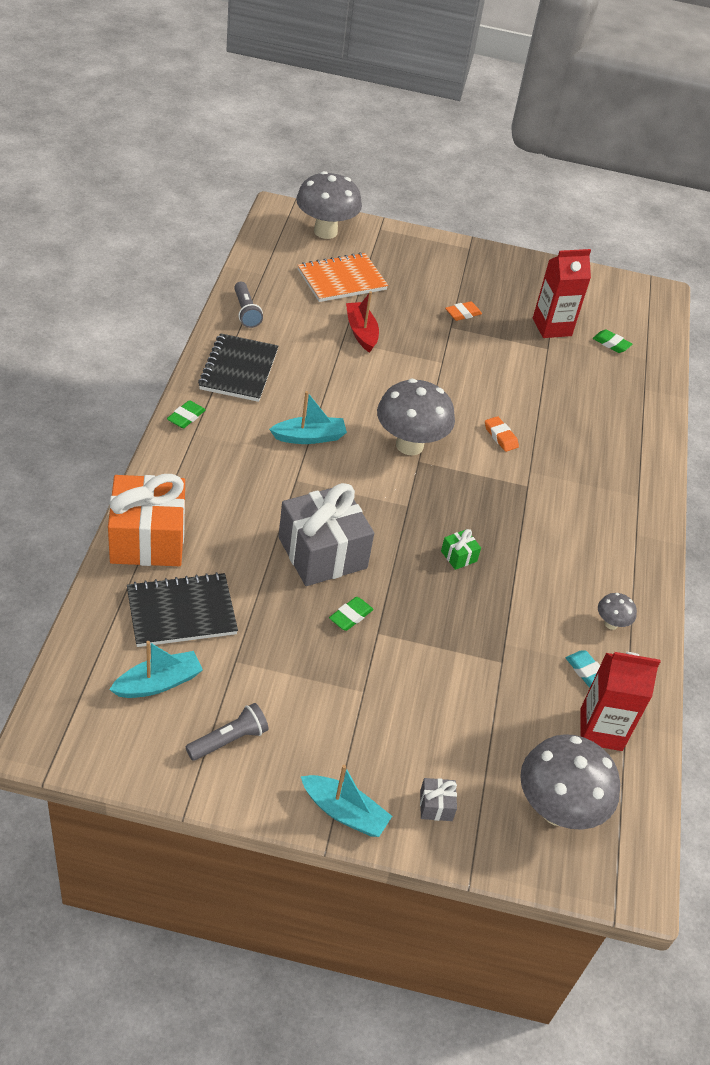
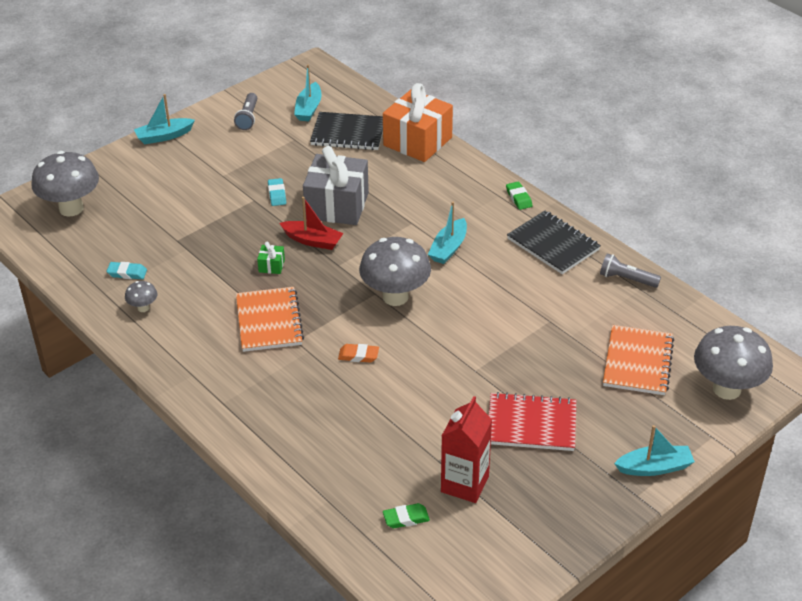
camera: 135 degrees right, 5 degrees down
black notebook [127,572,238,647] -> black notebook turned 75 degrees clockwise [310,112,383,150]
green eraser [329,597,373,631] -> turquoise eraser [268,178,286,206]
red boat [346,291,379,353] -> red boat moved to [280,197,344,250]
grey gift [420,778,457,821] -> none
orange eraser [445,301,482,321] -> red notebook [489,392,576,451]
red carton [580,652,660,751] -> none
none -> orange notebook [236,287,304,352]
none -> turquoise boat [614,425,695,476]

